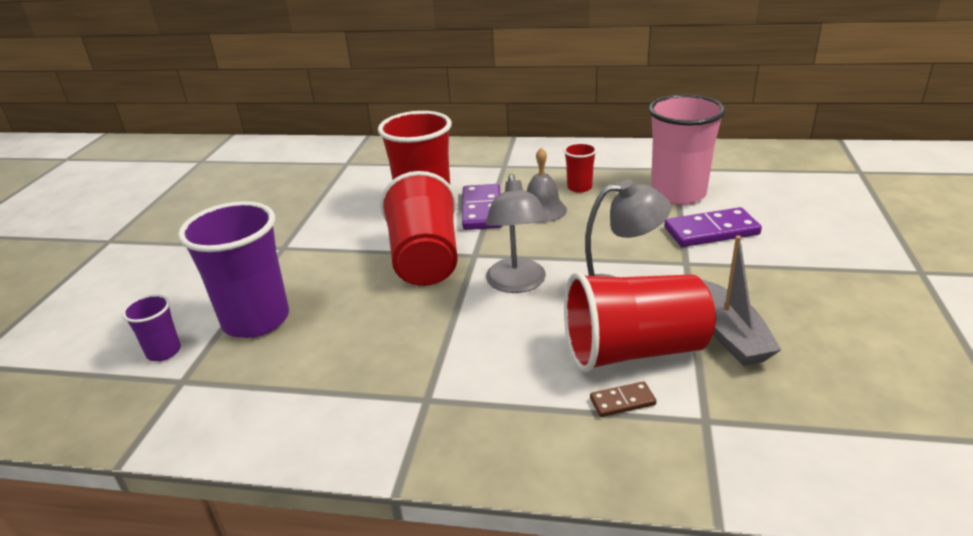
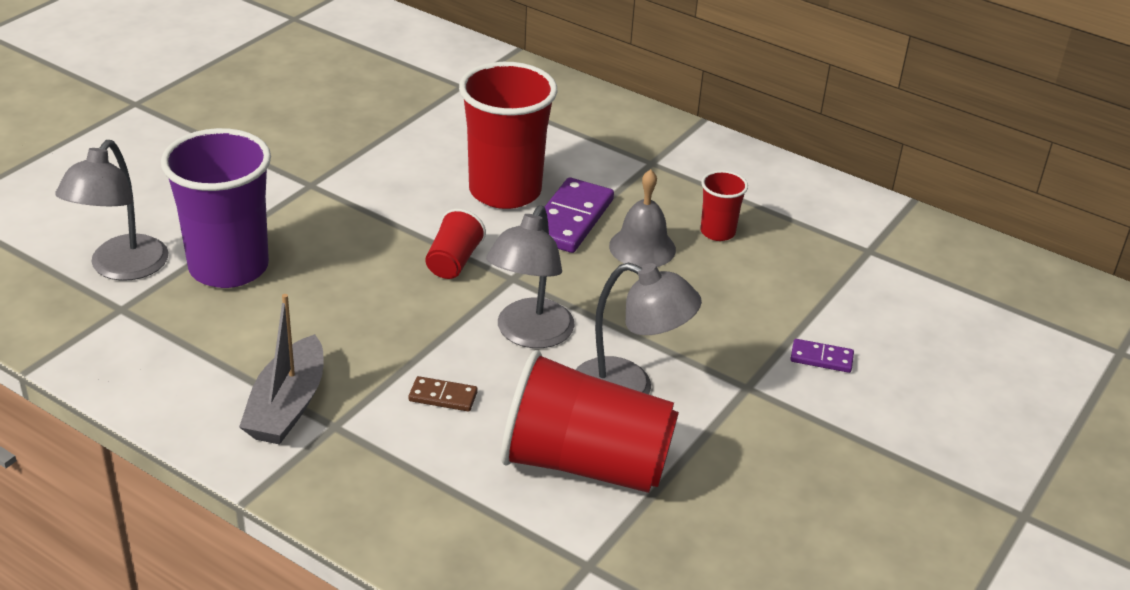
camera: 20 degrees right, 5 degrees up
purple cup [122,294,181,361] -> grey lamp [55,140,169,281]
red cup [380,171,458,286] -> red cup [425,209,486,279], size x0.48
brown domino [590,381,656,417] -> brown domino moved to [408,376,478,412]
pink cup [649,95,726,205] -> none
purple domino [664,207,762,247] -> purple domino [790,339,854,373], size x0.52
grey boat [702,236,781,366] -> grey boat moved to [239,294,324,445]

